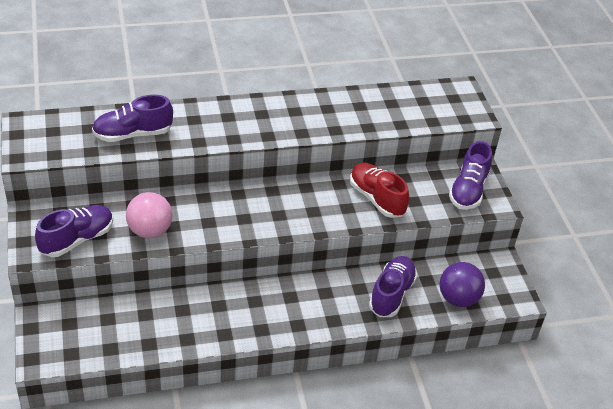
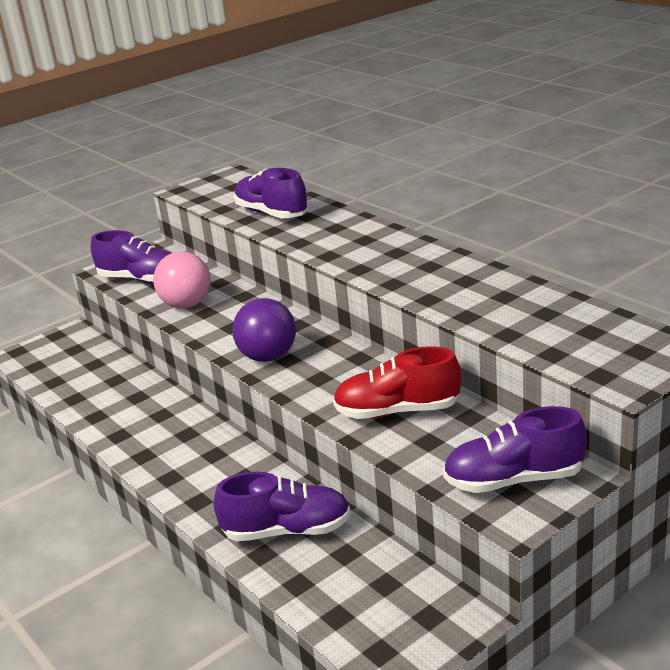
camera: 70 degrees right, 15 degrees down
red shoe [350,163,409,218] -> red shoe turned 120 degrees counterclockwise [333,346,461,419]
purple ball [440,262,485,307] -> purple ball moved to [232,298,296,362]

